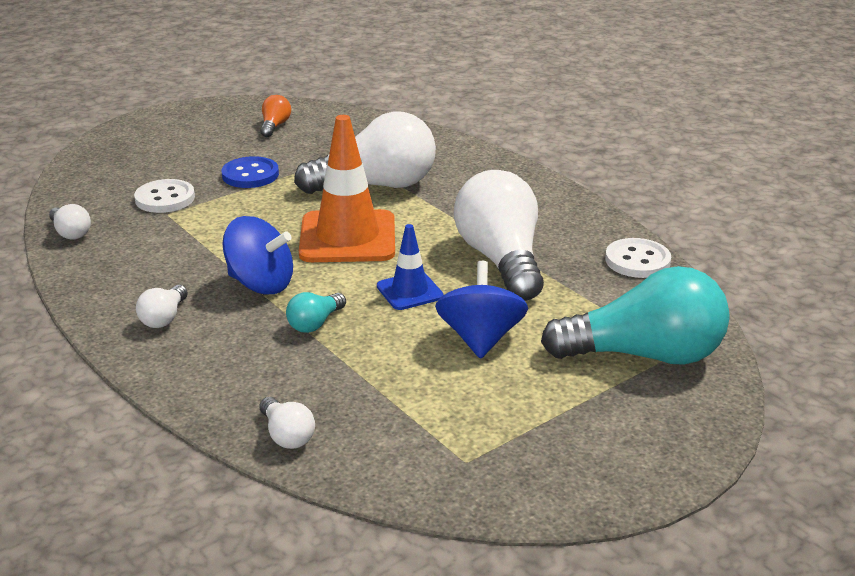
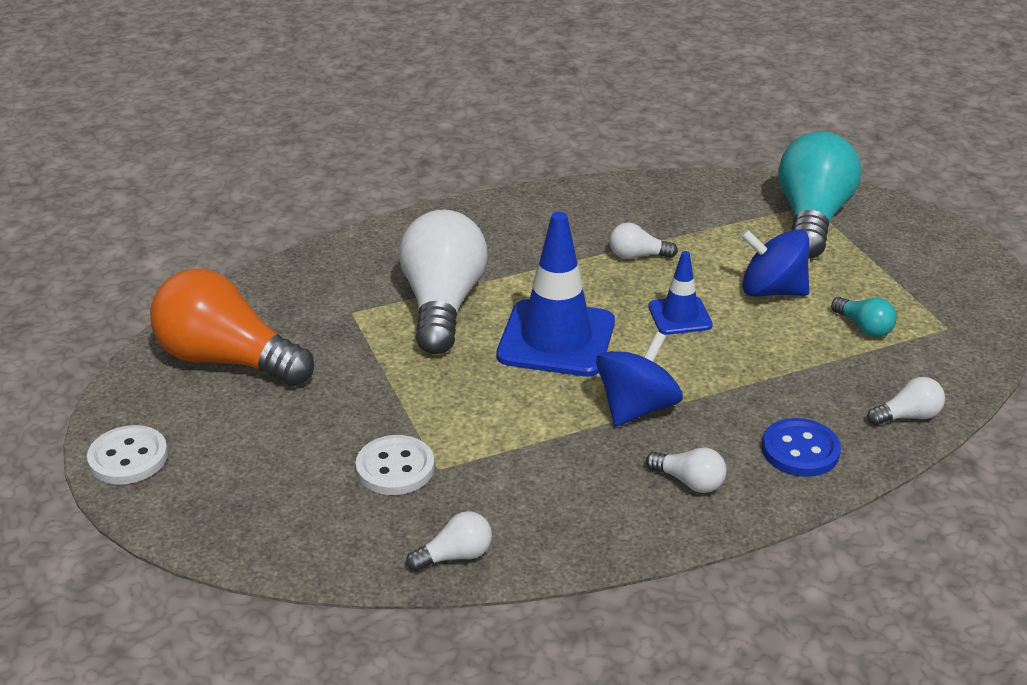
camera: 75 degrees left, 5 degrees up
blue button [222,156,279,188] -> blue button moved to [762,418,841,477]
orange light bulb [260,95,291,137] -> orange light bulb [150,269,314,386], size x2.31
turquoise light bulb [286,292,346,333] -> turquoise light bulb moved to [831,297,897,337]
orange traffic cone [299,115,395,262] -> blue traffic cone [497,212,615,377]
white light bulb [454,170,544,301] -> white light bulb [610,223,678,259], size x0.43
white button [605,238,671,278] -> white button moved to [87,425,168,484]

